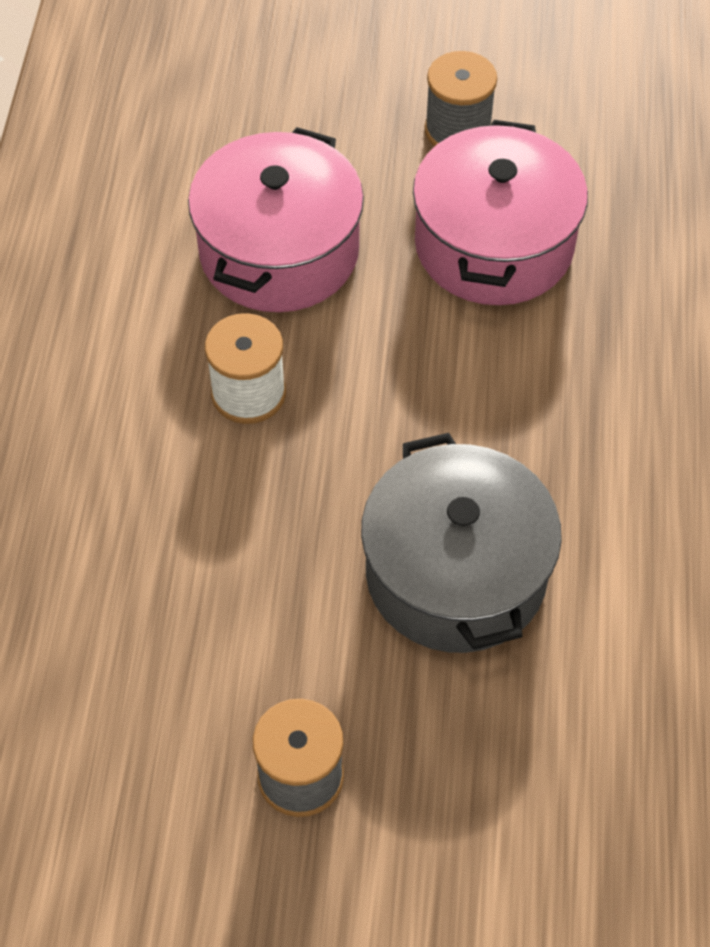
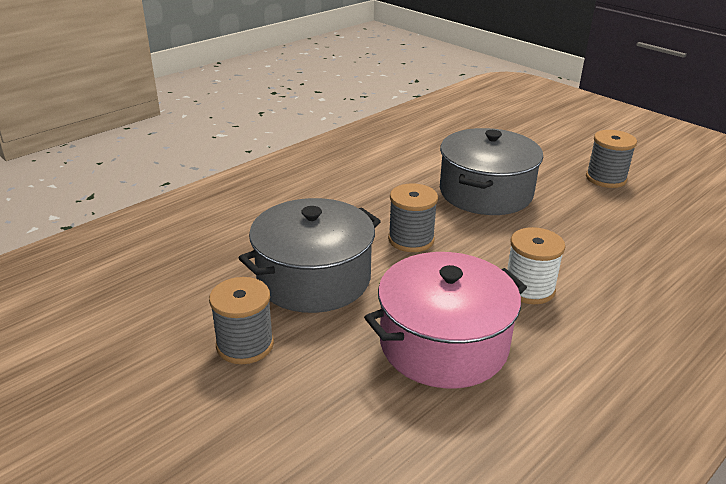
camera: 140 degrees left, 25 degrees down
pink pot [413,120,588,305] -> grey pot [239,198,381,313]
none -> grey spool [388,183,438,252]

